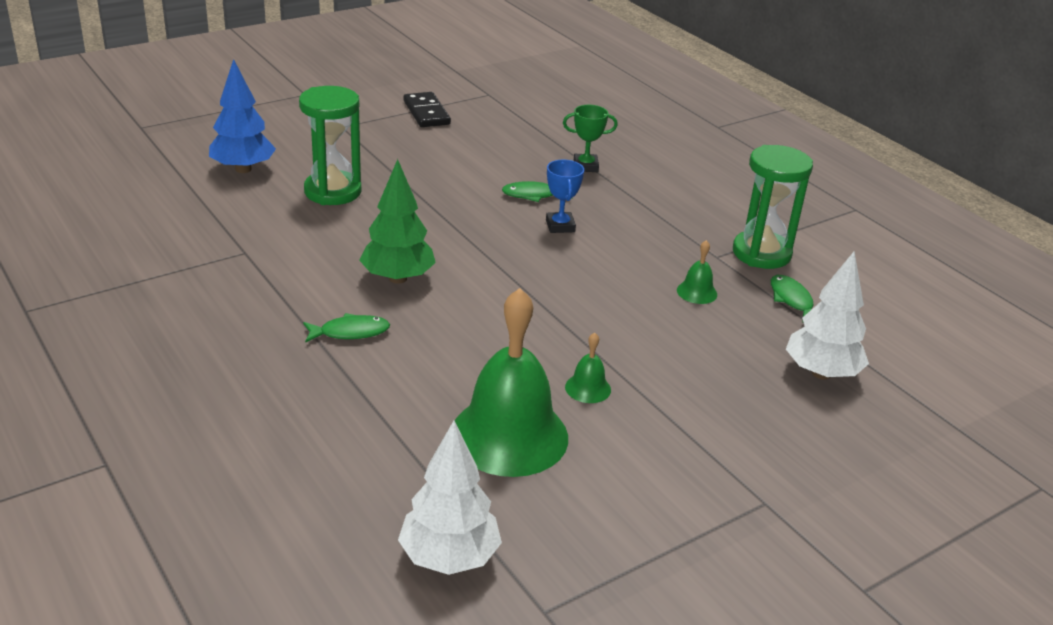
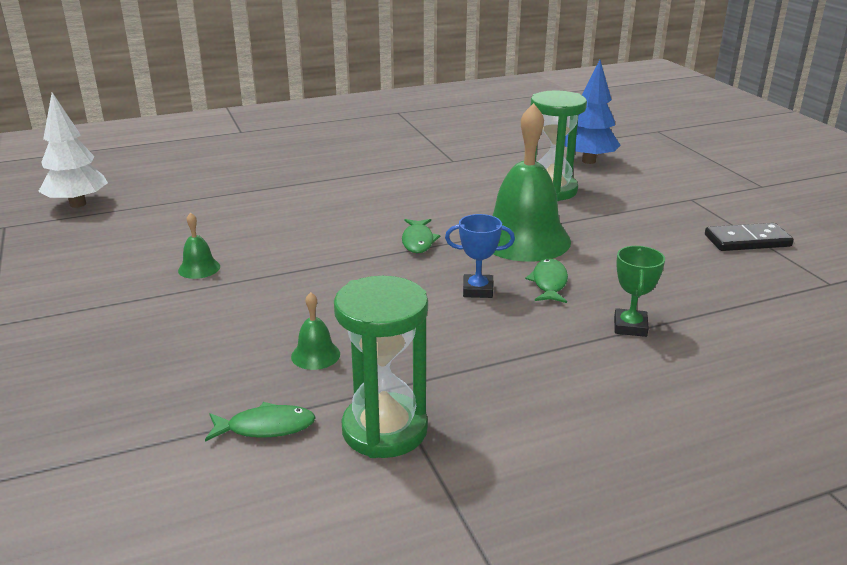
camera: 105 degrees right, 5 degrees down
green fish [303,313,390,343] -> green fish moved to [402,219,440,253]
green tree [359,159,436,284] -> none
green bell [455,288,568,477] -> green bell moved to [492,103,571,262]
white tree [786,251,869,379] -> none

